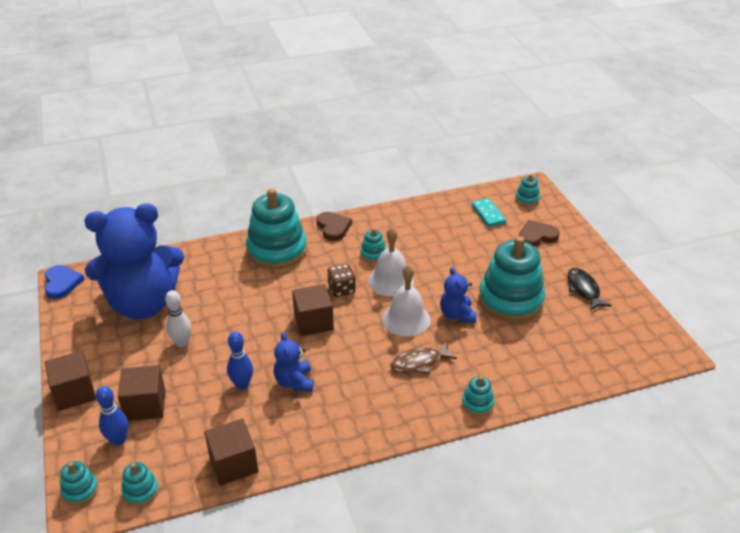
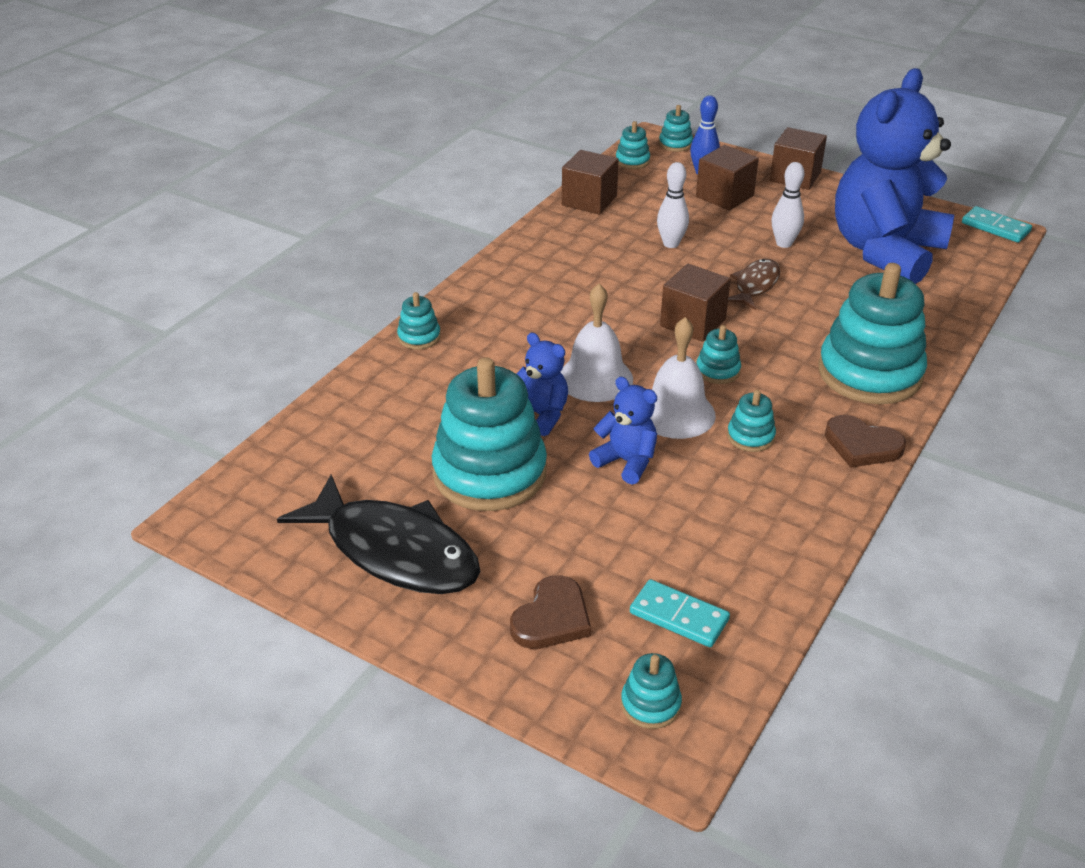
camera: 140 degrees right, 0 degrees up
blue heart [45,265,85,299] -> turquoise domino [962,206,1032,242]
blue bowling pin [227,331,253,390] -> white bowling pin [657,162,689,248]
blue teddy bear [274,332,313,391] -> blue teddy bear moved to [589,377,657,485]
brown dice [327,264,356,297] -> turquoise stacking toy [696,325,741,384]
brown fish [390,342,457,374] -> brown fish moved to [728,259,780,310]
black fish [568,268,611,310] -> black fish [277,475,480,594], size x1.88

